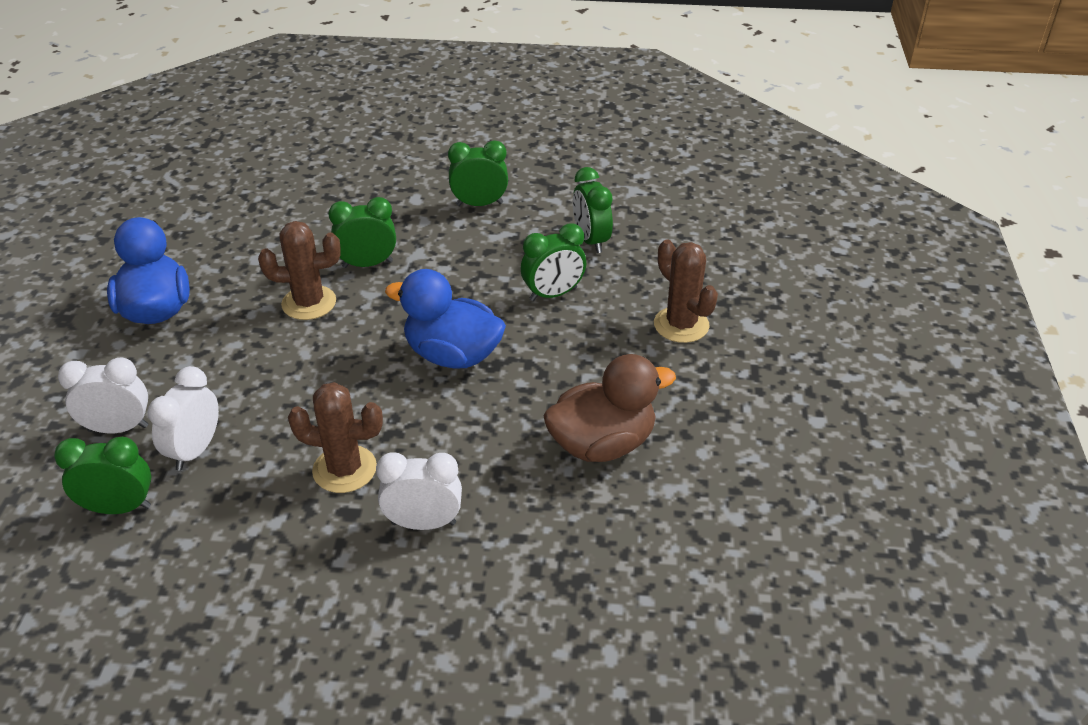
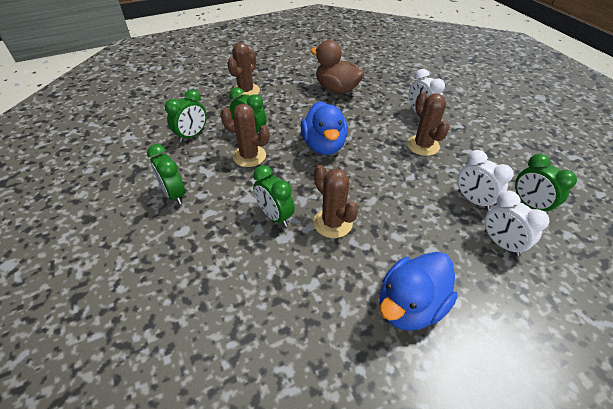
camera: 120 degrees left, 5 degrees up
white clock [148,366,219,471] -> white clock turned 60 degrees clockwise [457,150,514,210]
none -> brown cactus [220,104,270,167]

